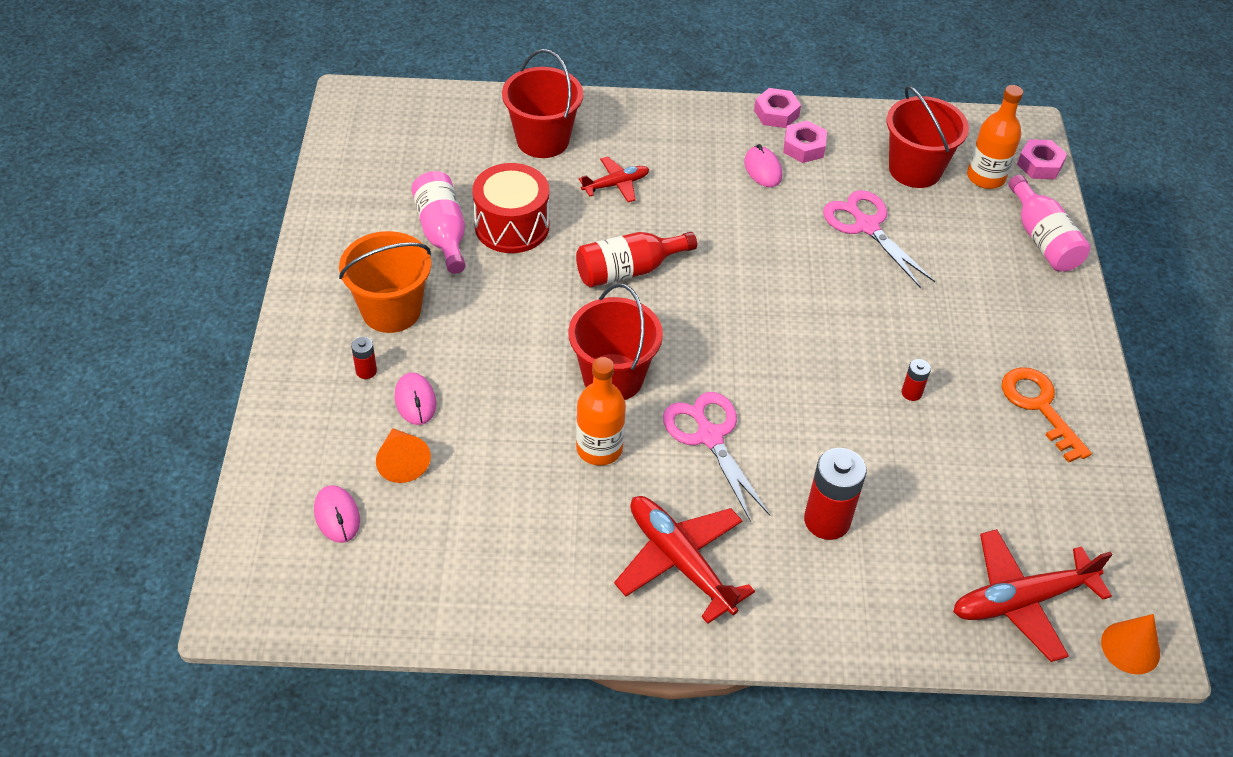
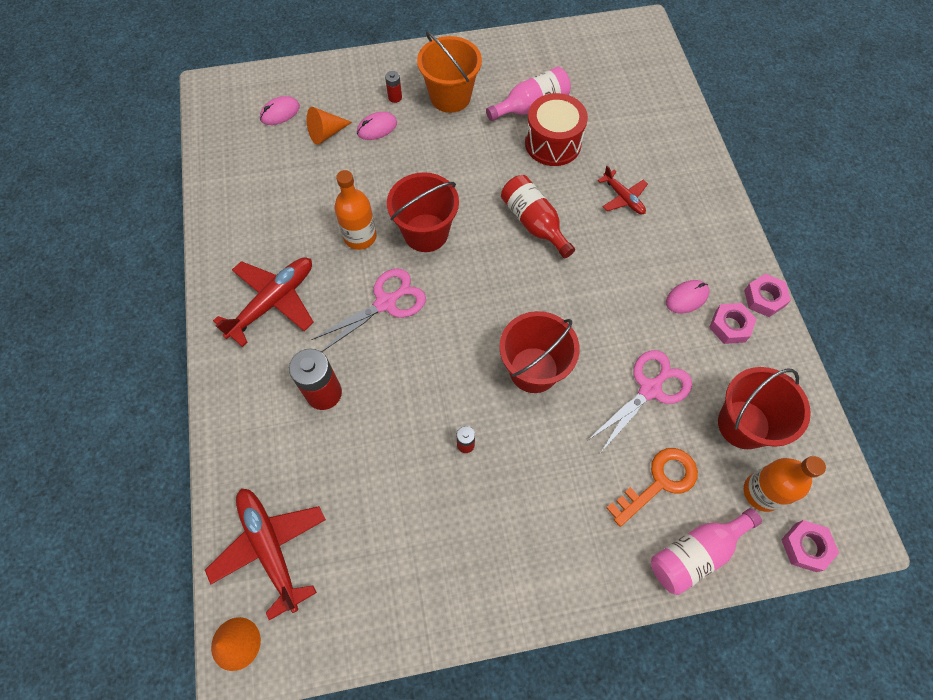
camera: 80 degrees right, 15 degrees up
red bucket [502,49,583,158] -> red bucket moved to [500,311,580,393]
orange key [1002,367,1092,463] -> orange key moved to [607,448,698,527]

